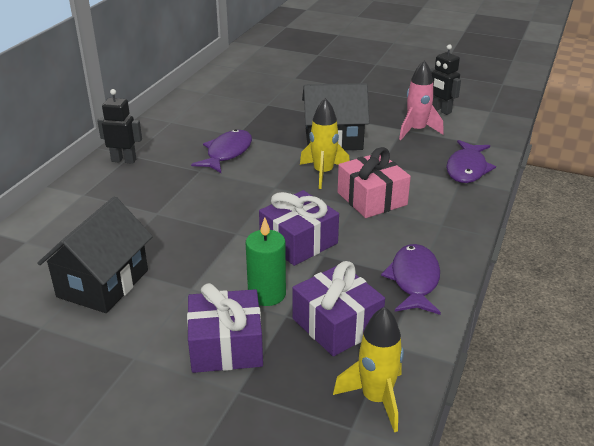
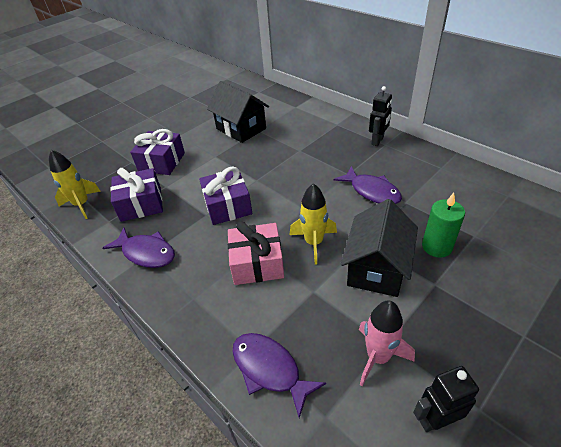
camera: 115 degrees right, 10 degrees up
green candle [246,217,286,306] -> green candle moved to [422,193,465,258]

